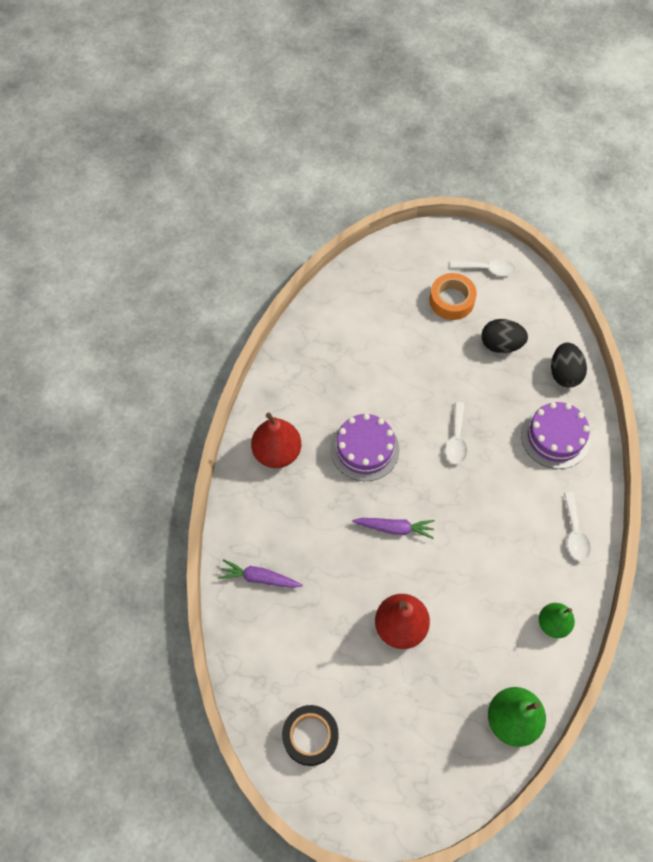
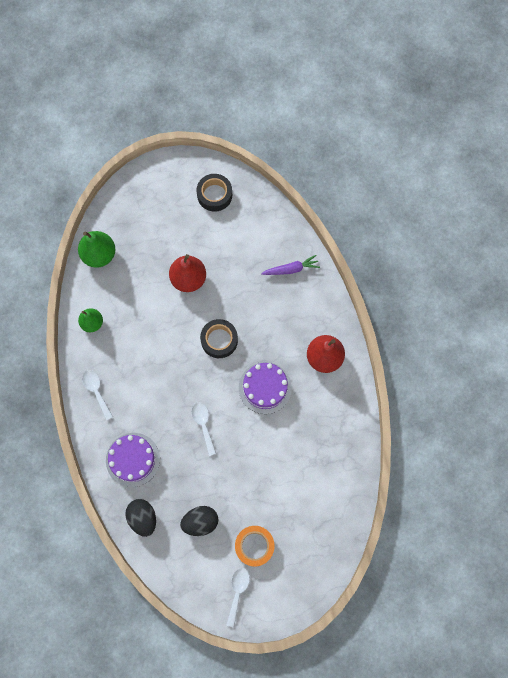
camera: 155 degrees right, 10 degrees up
purple carrot [352,518,435,539] -> black tape [200,319,238,358]
white spoon [451,259,516,276] -> white spoon turned 120 degrees clockwise [226,568,250,627]

